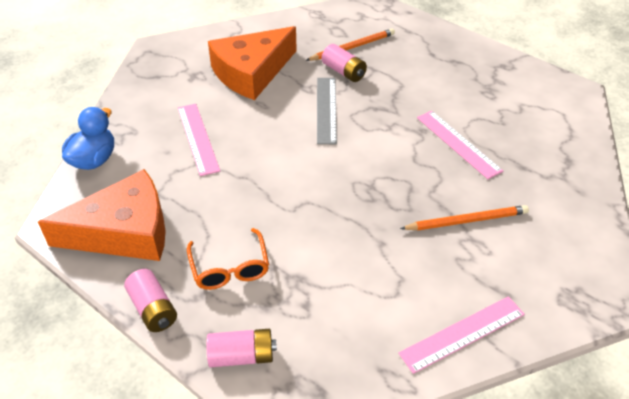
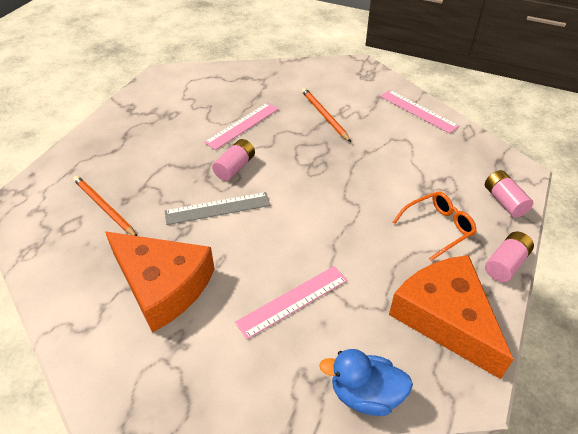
camera: 105 degrees left, 0 degrees up
pink battery [322,44,367,82] -> pink battery moved to [212,139,255,181]

